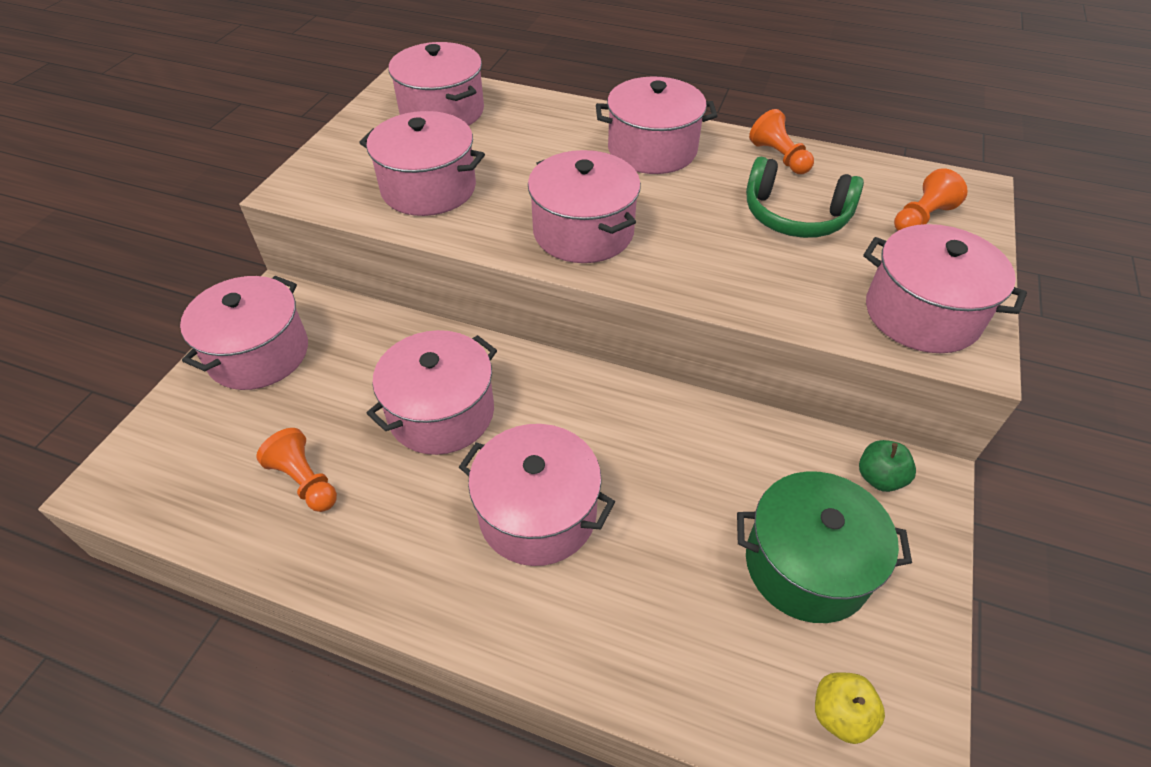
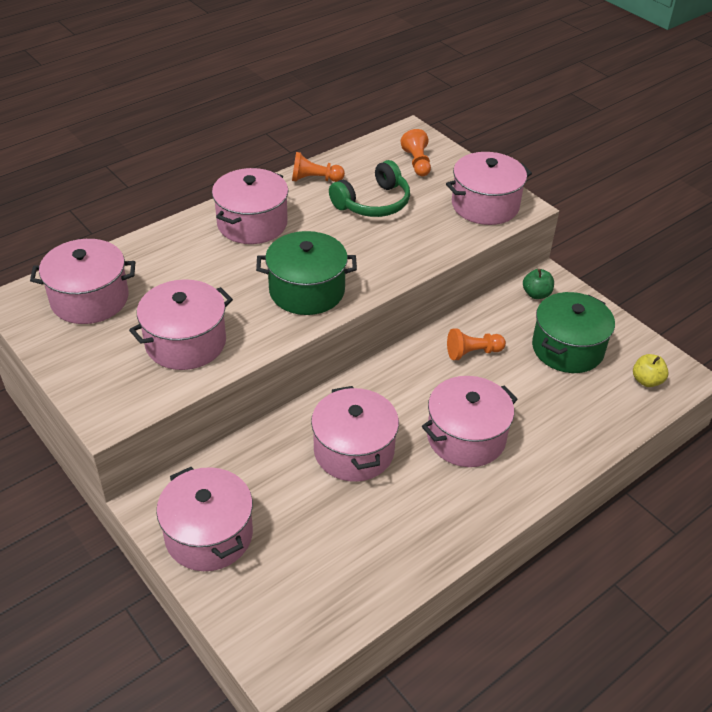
camera: 60 degrees left, 5 degrees down
orange pawn [256,428,337,512] -> orange pawn moved to [447,328,506,360]
pink pot [528,150,641,263] -> green pot [256,231,357,315]

